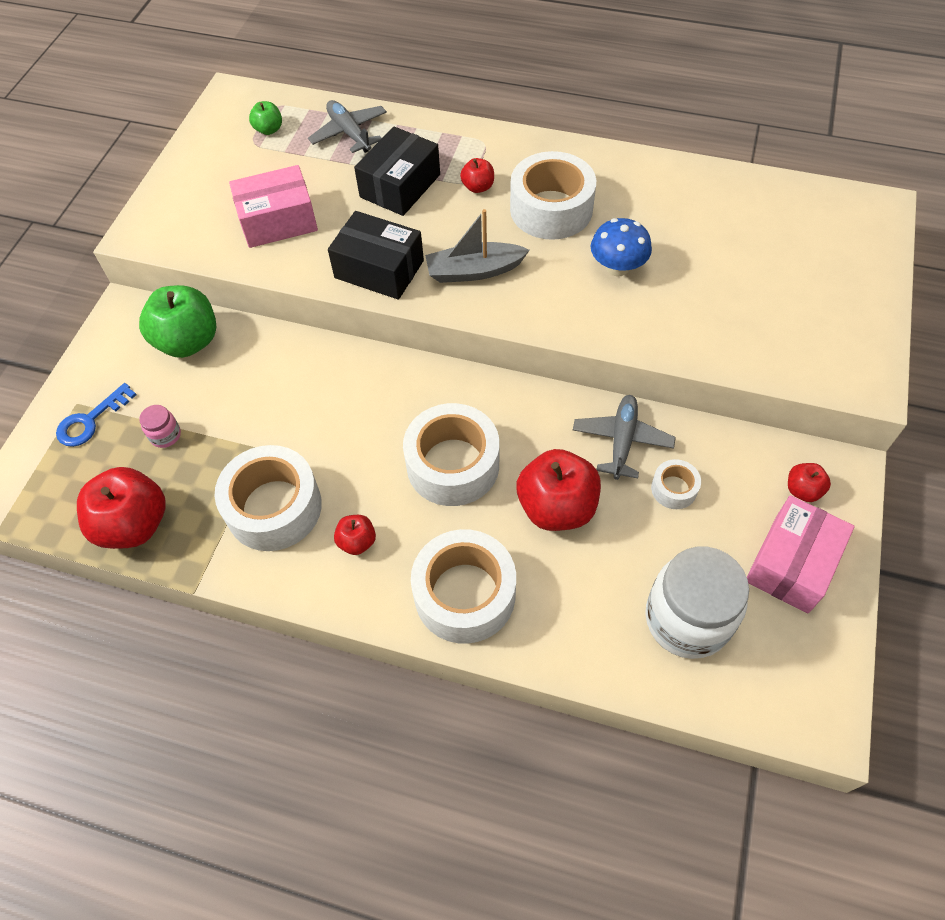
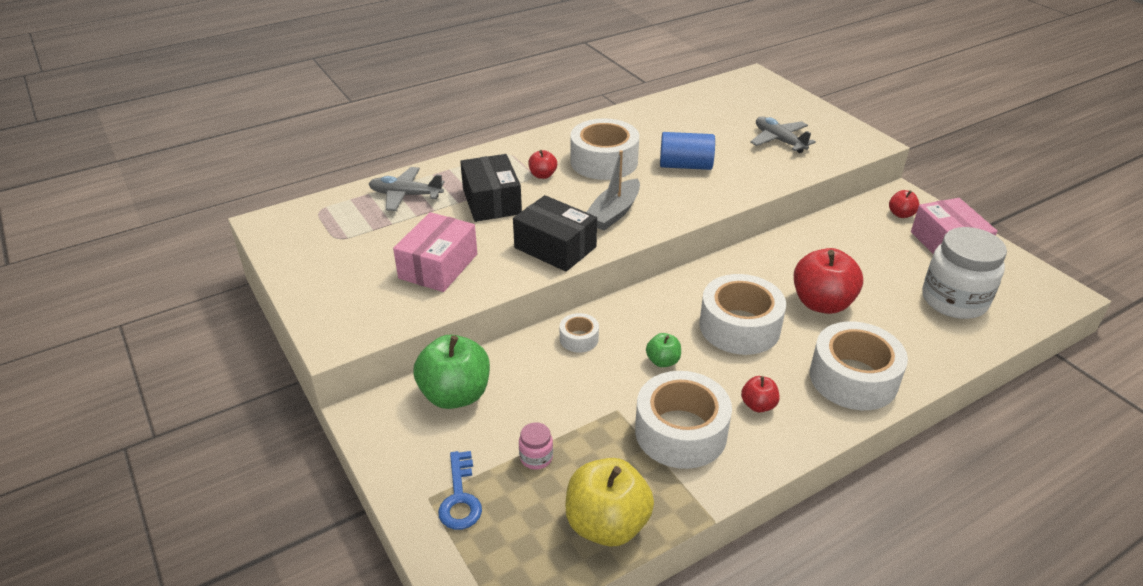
camera: 50 degrees left, 20 degrees down
red apple [77,467,166,549] -> yellow apple [565,458,654,546]
green apple [249,101,282,135] -> green apple moved to [646,333,681,367]
black box [328,211,424,300] -> black box turned 60 degrees clockwise [513,195,597,272]
grey plane [573,395,676,480] -> grey plane moved to [750,117,816,153]
blue mushroom [591,218,652,276] -> blue cylinder [660,132,715,170]
white tape [651,459,701,509] -> white tape moved to [560,313,599,353]

